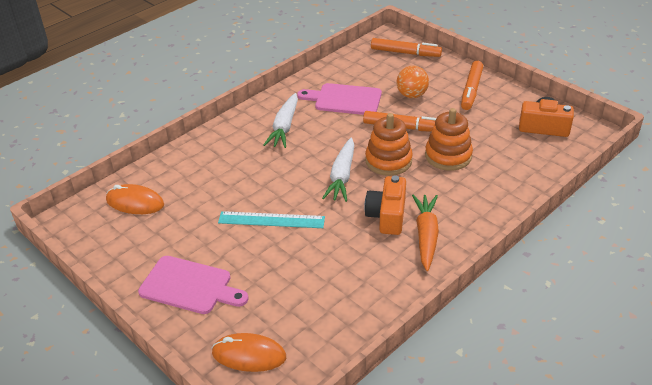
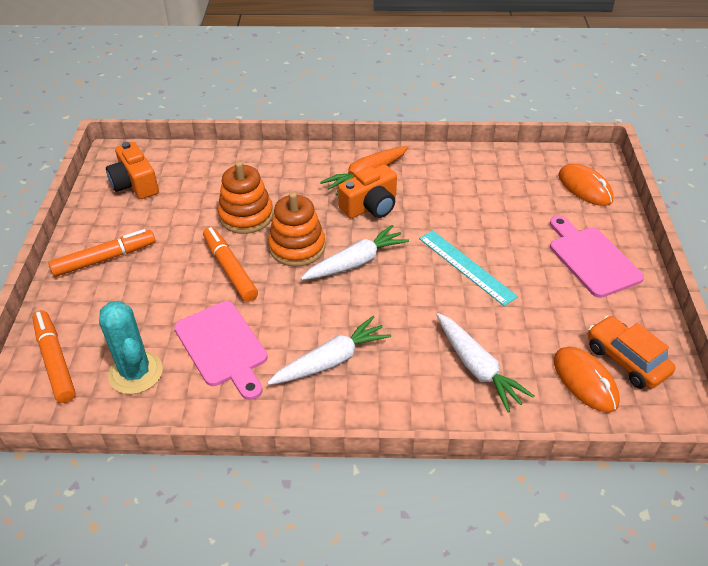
camera: 135 degrees left, 5 degrees up
orange ball [396,66,429,98] -> none
none -> turquoise cactus [99,301,163,394]
none -> white carrot [437,313,534,412]
none -> orange car [588,315,675,389]

